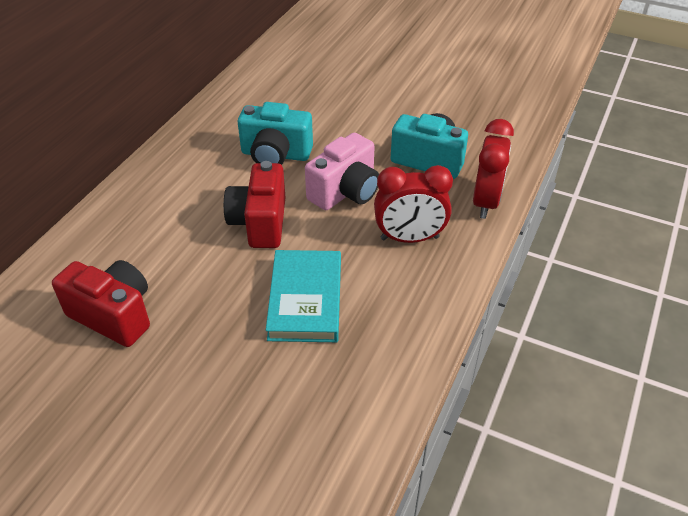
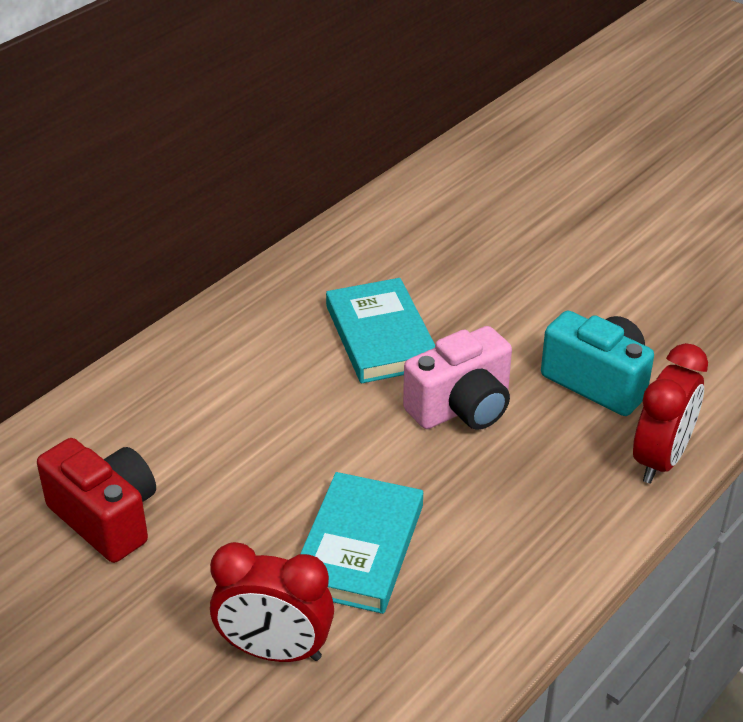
camera: 15 degrees right, 5 degrees down
red camera [224,161,285,248] -> none
turquoise camera [238,102,313,165] -> turquoise book [326,278,435,383]
red clock [374,165,453,243] -> red clock moved to [210,542,334,662]

